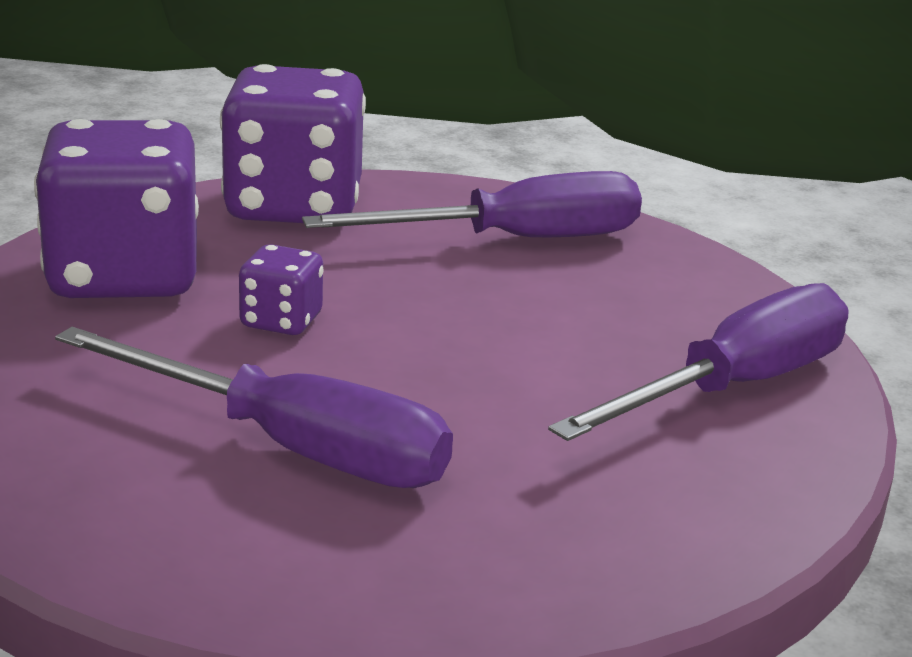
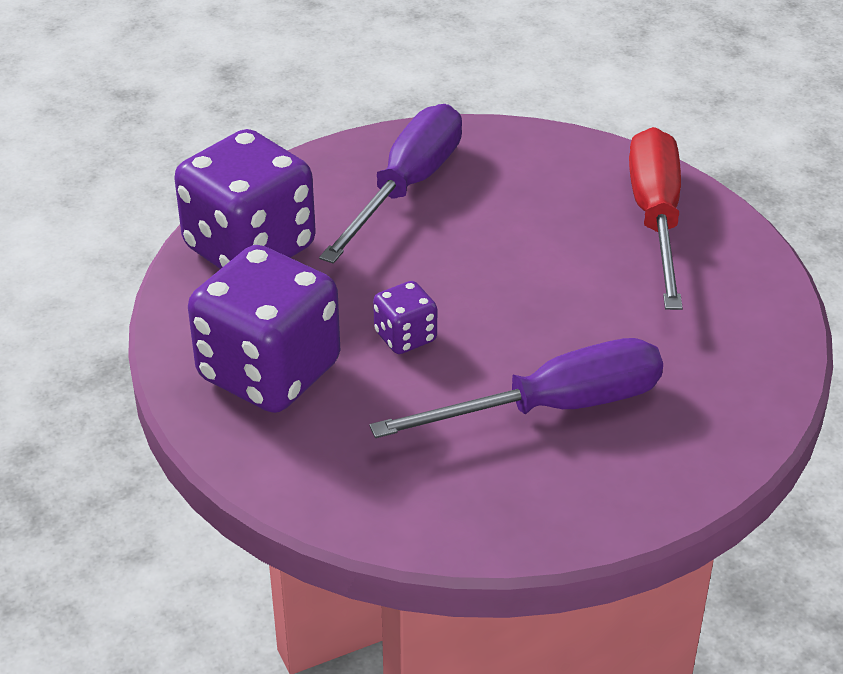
camera: 45 degrees left, 15 degrees up
purple screwdriver [548,283,849,441] -> red screwdriver [629,127,683,310]

